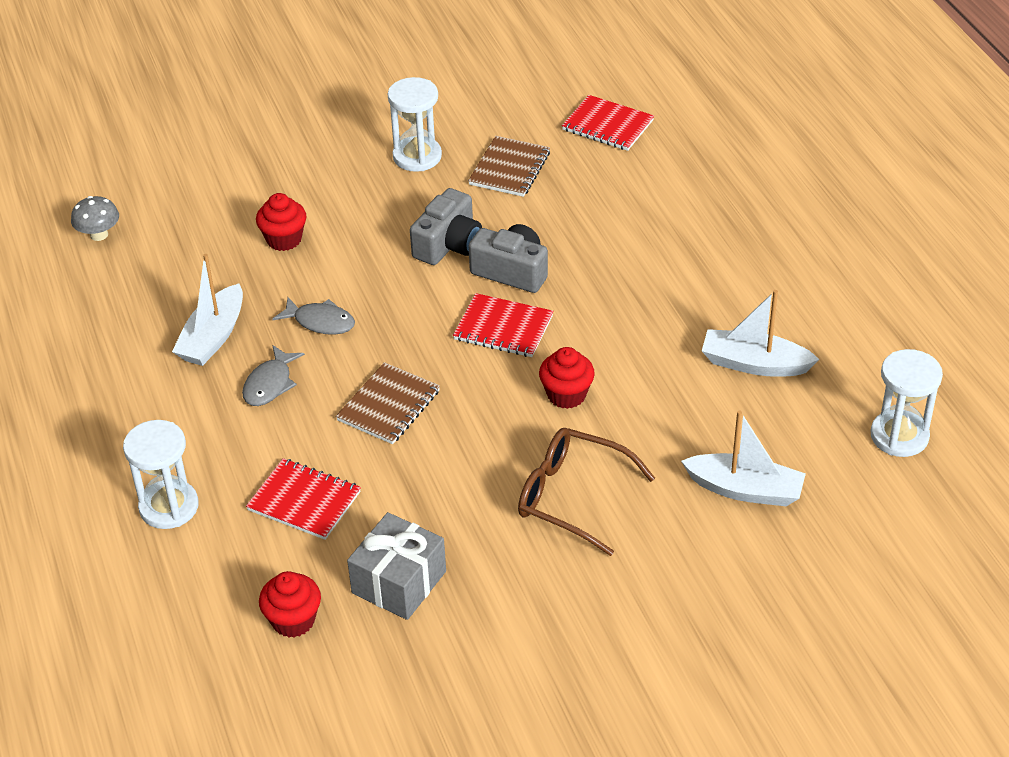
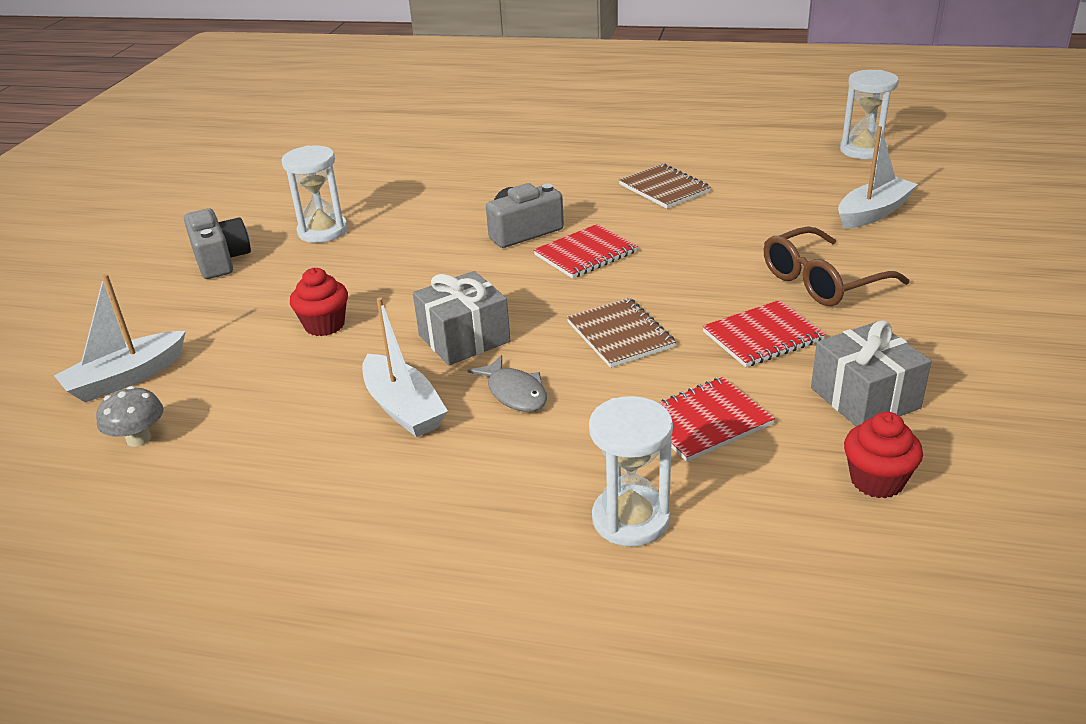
camera: 55 degrees left, 10 degrees down
grey fish [272,297,355,335] -> grey gift [413,271,511,365]
grey camera [410,188,482,265] -> grey camera moved to [184,209,251,279]
brown notebook [468,136,550,197] -> brown notebook moved to [619,164,711,209]
red cupcake [539,347,595,409] -> none
red notebook [562,95,654,151] -> red notebook moved to [702,300,826,367]
white boat [702,290,819,377] -> white boat moved to [54,274,186,403]

